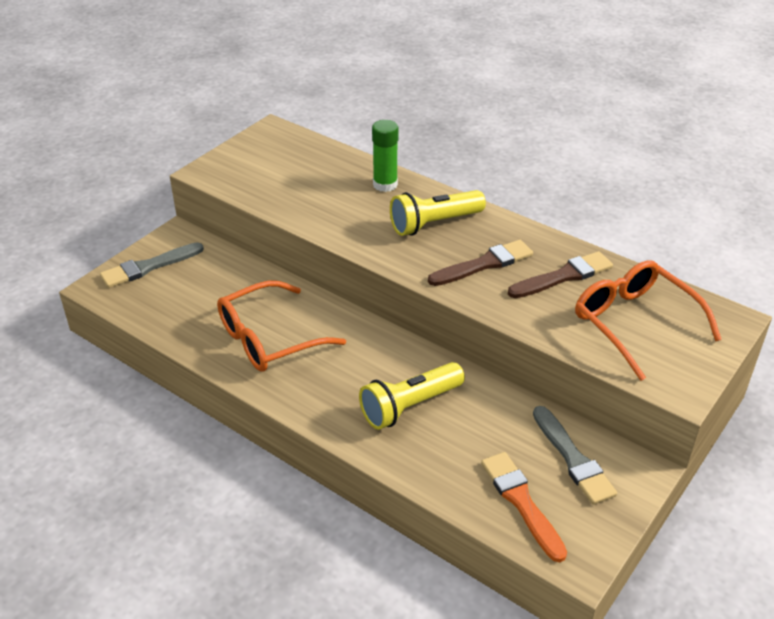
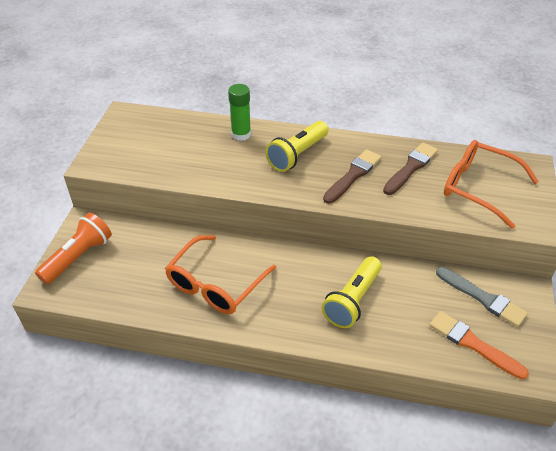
camera: 25 degrees left, 5 degrees up
grey brush [100,242,204,288] -> orange flashlight [35,212,112,285]

